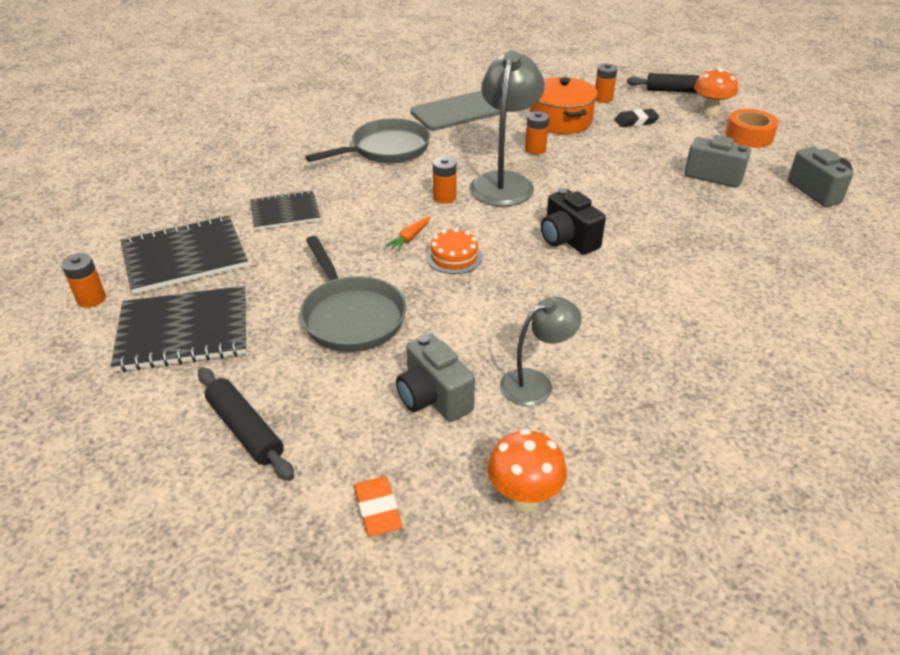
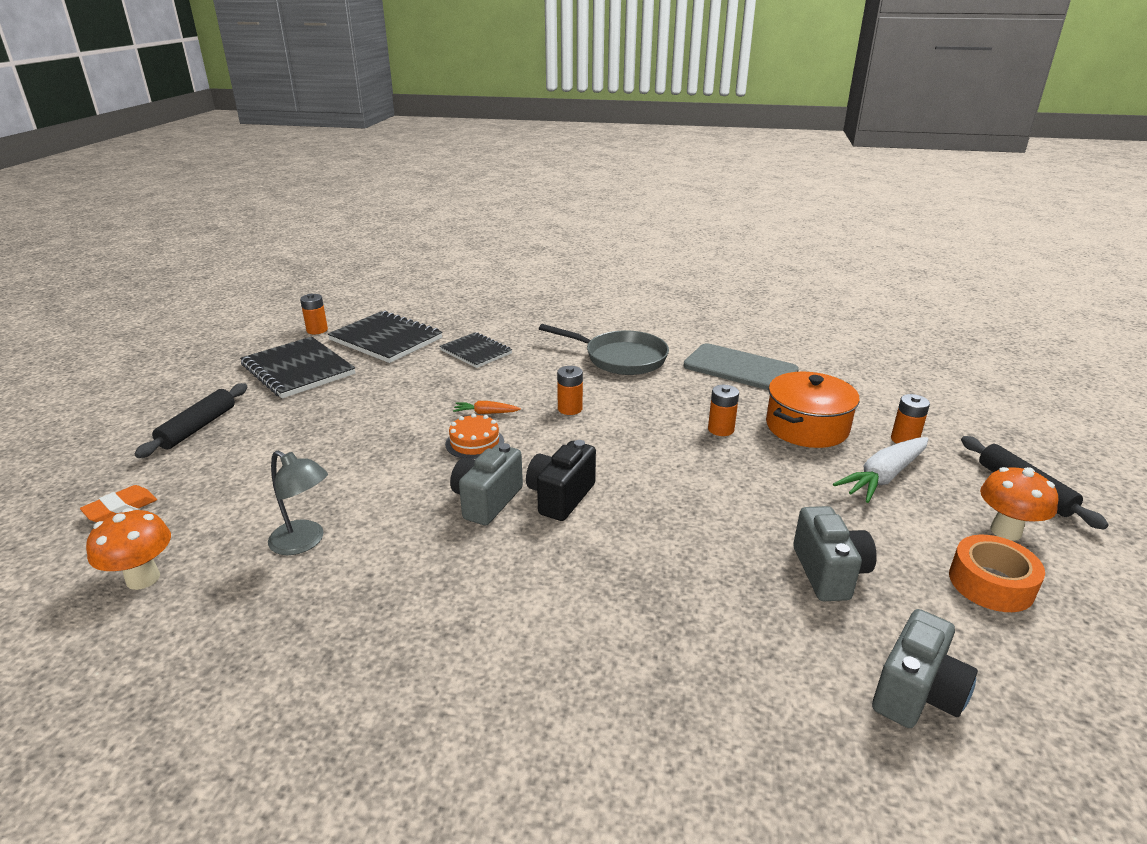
camera: 60 degrees right, 10 degrees down
grey pan [300,236,406,352] -> none
grey camera [396,333,475,422] -> grey camera moved to [450,443,523,525]
grey lamp [469,51,545,207] -> none
black eraser [614,109,659,127] -> white carrot [833,437,929,503]

